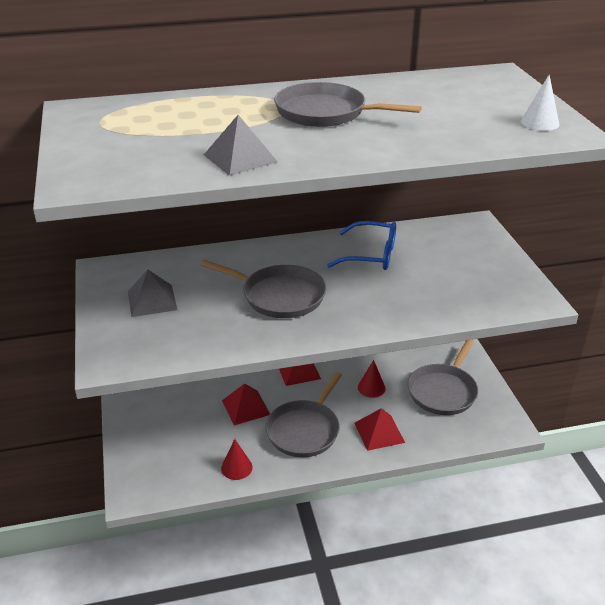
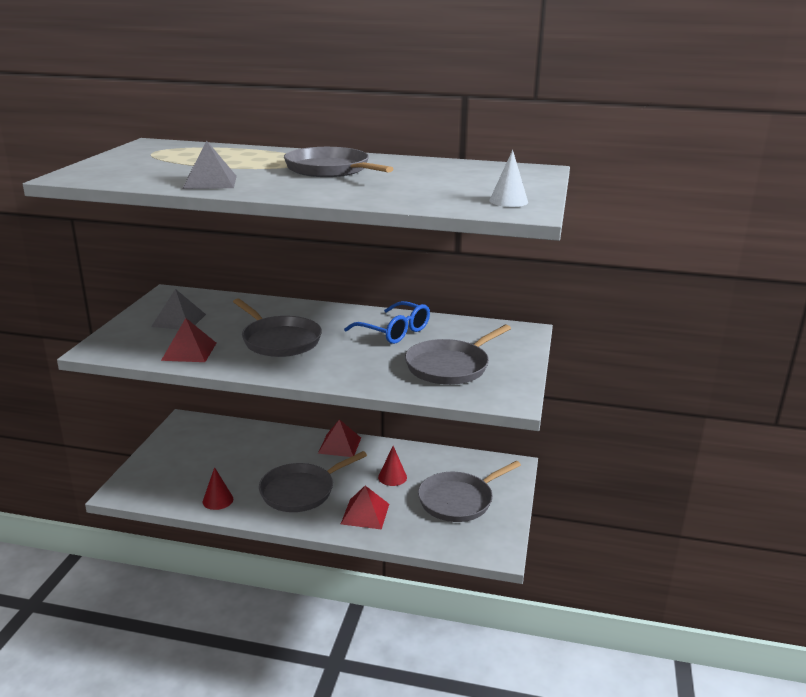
camera: 25 degrees right, 10 degrees down
red pyramid [222,383,270,425] -> red pyramid moved to [161,318,216,362]
none -> grey pan [405,325,511,385]

